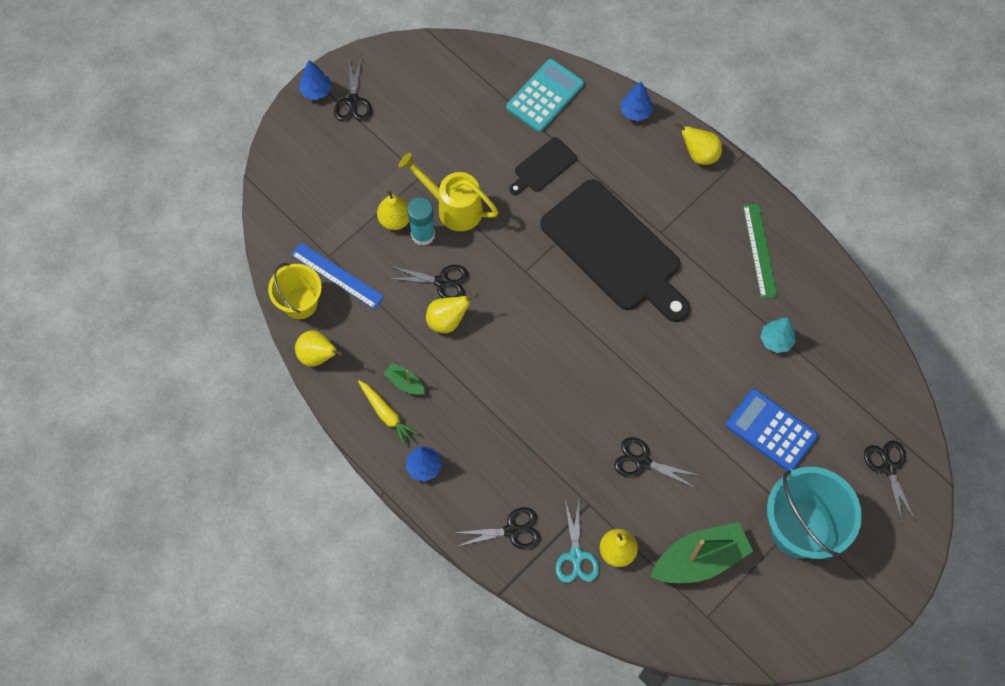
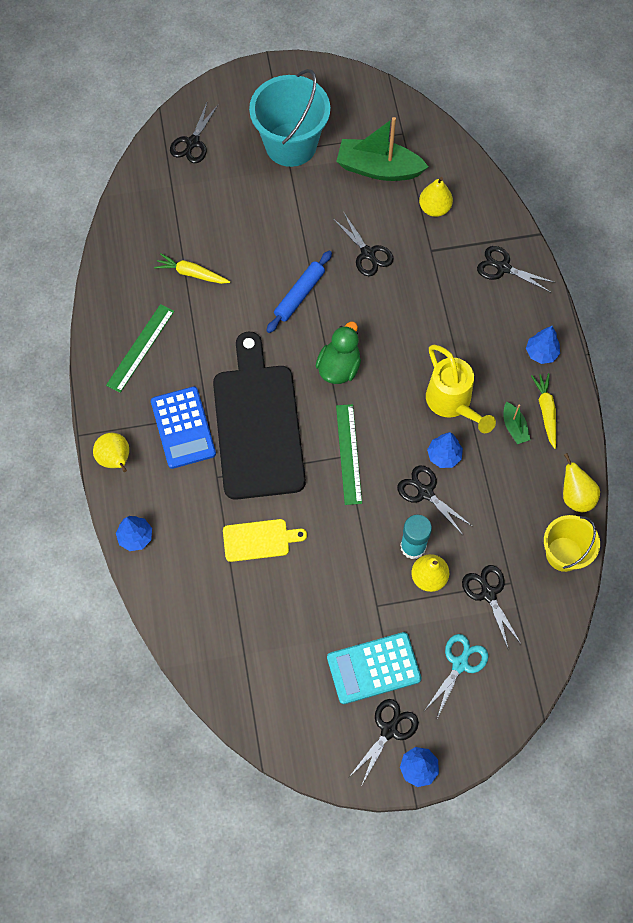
camera: 145 degrees left, 0 degrees up
blue ruler [291,243,384,309] -> none
yellow watering can [398,153,498,231] -> yellow watering can moved to [426,344,496,433]
yellow pear [426,293,478,333] -> blue tree [427,432,463,468]
turquoise calculator [506,59,584,132] -> turquoise calculator moved to [327,632,422,704]
black cutting board [509,137,577,195] -> yellow cutting board [223,519,307,562]
turquoise scissors [555,500,599,583] -> turquoise scissors moved to [424,634,488,718]
blue calculator [726,389,818,471] -> blue calculator moved to [151,386,216,469]
turquoise tree [760,318,796,353] -> yellow carrot [154,253,230,284]
none -> blue rolling pin [266,251,332,333]
none -> green duck [316,322,361,384]
none -> green ruler [336,404,362,505]
none -> black scissors [462,565,522,648]

